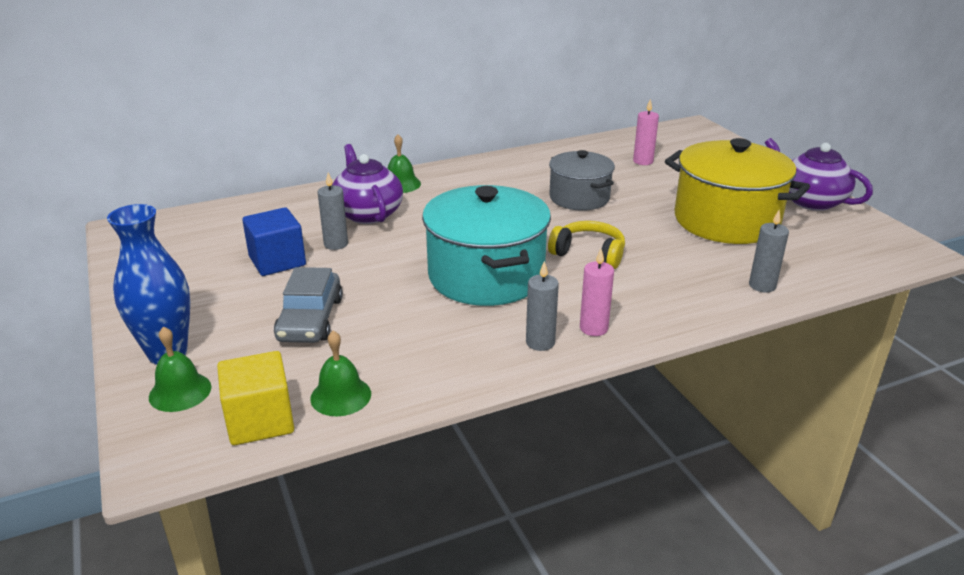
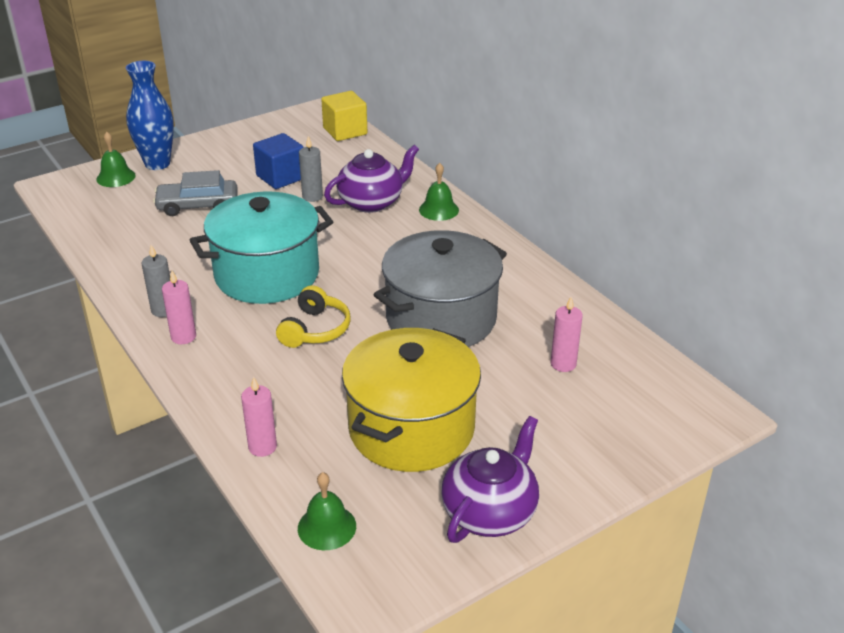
camera: 80 degrees right, 5 degrees up
yellow cube [217,351,294,445] -> yellow cube moved to [321,91,367,141]
green bell [310,331,371,416] -> green bell moved to [298,472,356,550]
grey pot [549,150,615,211] -> grey pot [374,230,507,347], size x1.63
grey candle [749,210,789,293] -> pink candle [241,377,277,457]

